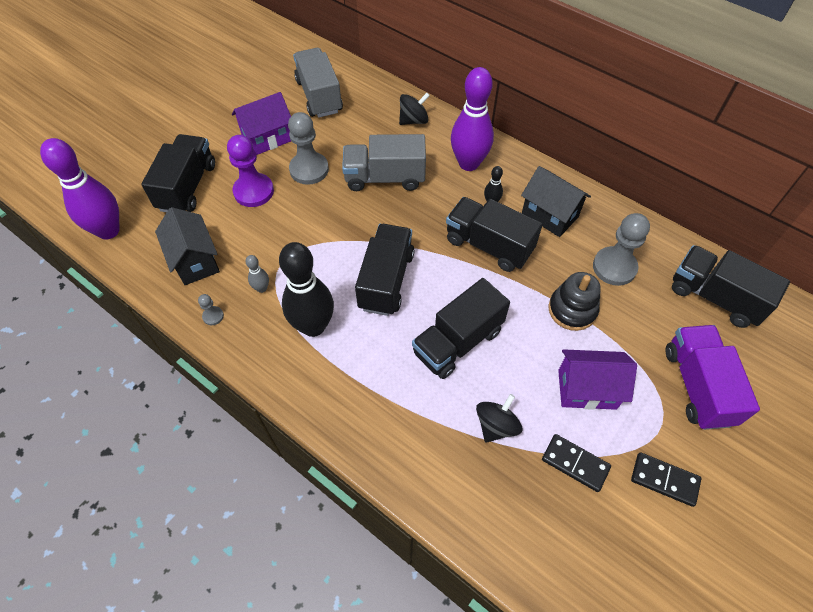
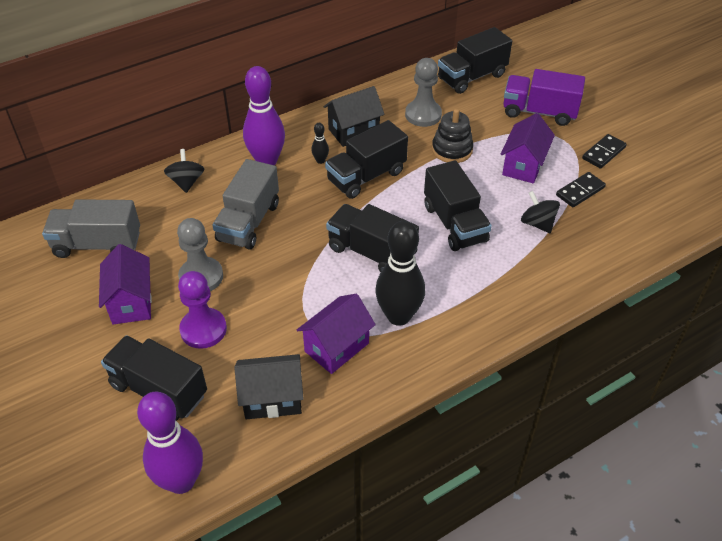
camera: 70 degrees left, 10 degrees down
grey pawn [198,294,224,325] -> none
grey bowling pin [245,255,269,293] -> purple house [297,294,376,374]

